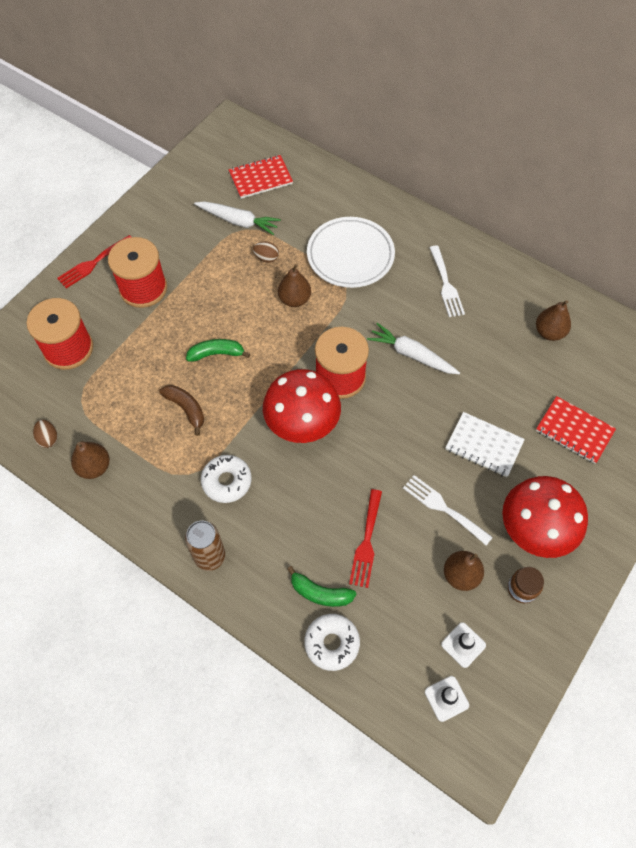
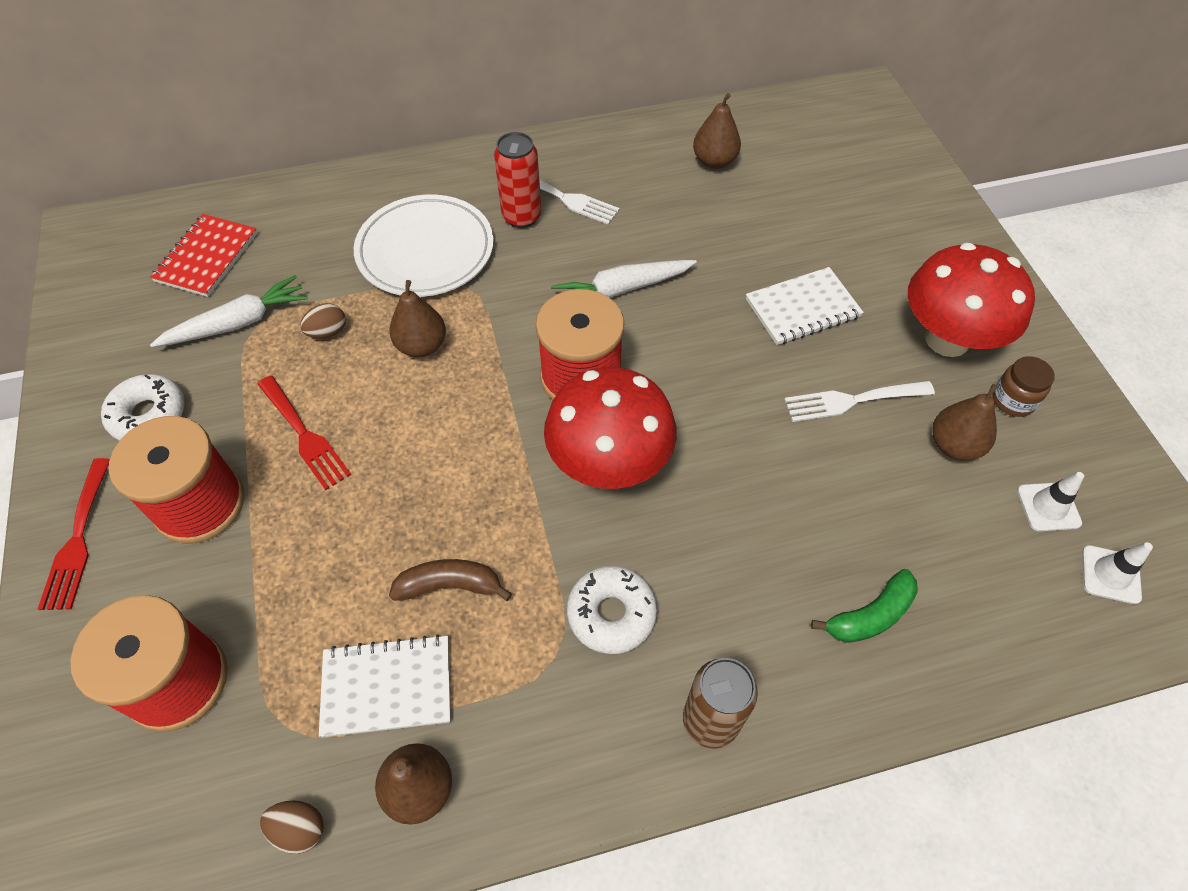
camera: 50 degrees left, 5 degrees down
green banana [186,339,250,362] -> none
white donut [304,614,360,671] -> white donut moved to [101,374,185,441]
red fork [349,489,382,588] -> red fork moved to [258,376,351,490]
red notebook [536,396,616,464] -> none
none -> white notebook [319,634,451,737]
none -> red can [494,132,541,228]

